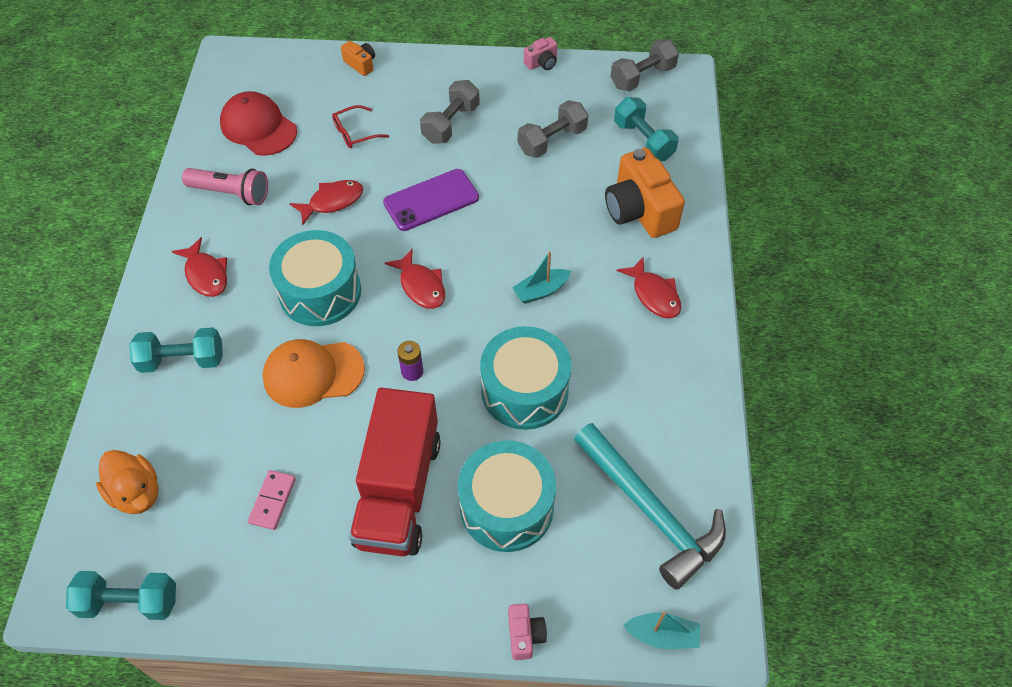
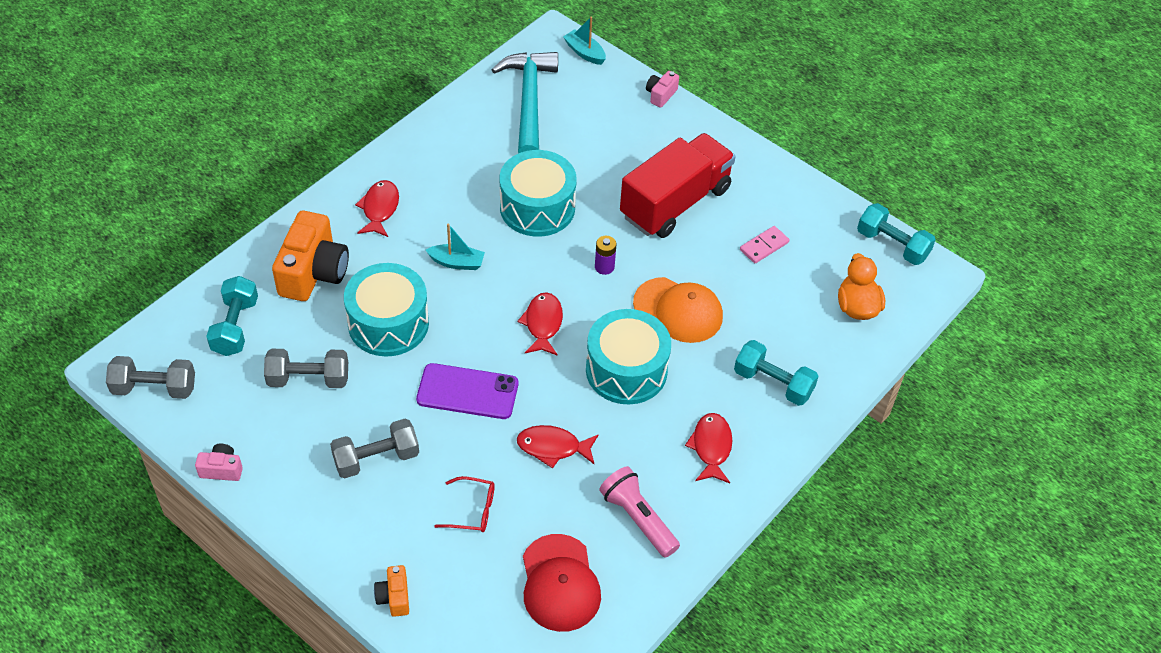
camera: 145 degrees left, 5 degrees down
turquoise drum [458,441,556,552] -> turquoise drum moved to [344,263,429,357]

